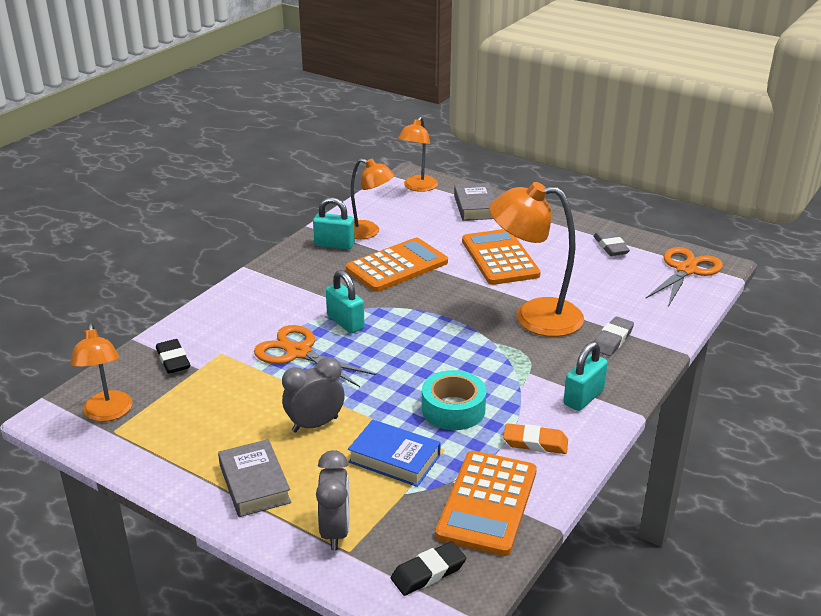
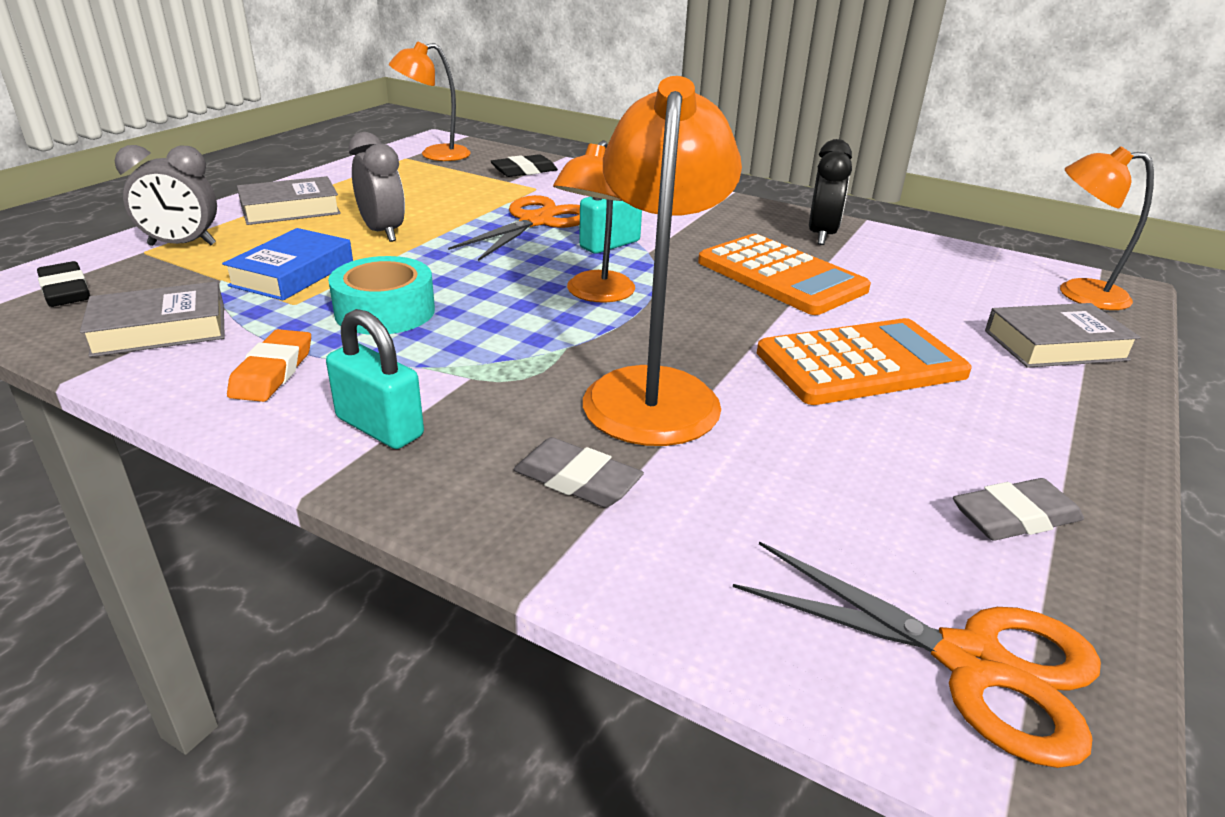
camera: 85 degrees right, 0 degrees up
turquoise padlock [313,197,355,250] -> black clock [809,139,852,245]
orange lamp [351,158,395,239] -> orange lamp moved to [553,140,635,303]
orange calculator [435,451,537,556] -> grey book [80,281,225,357]

